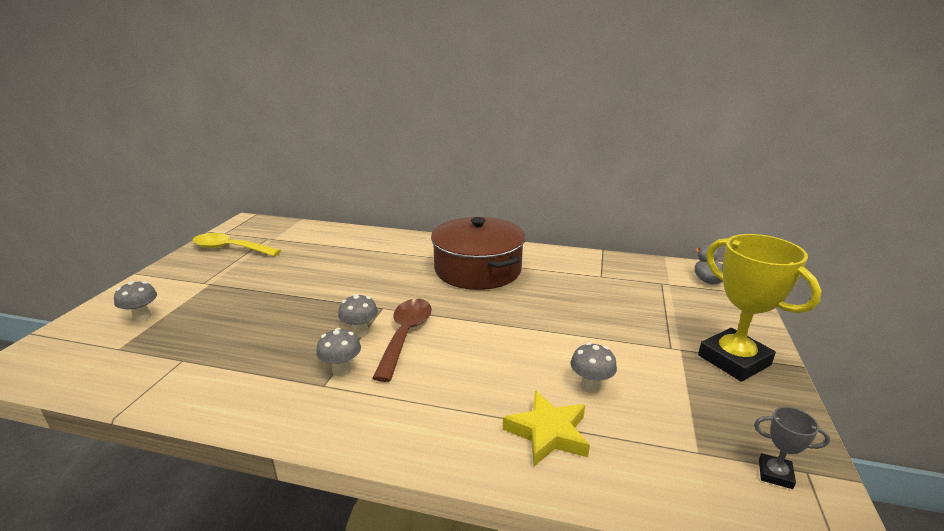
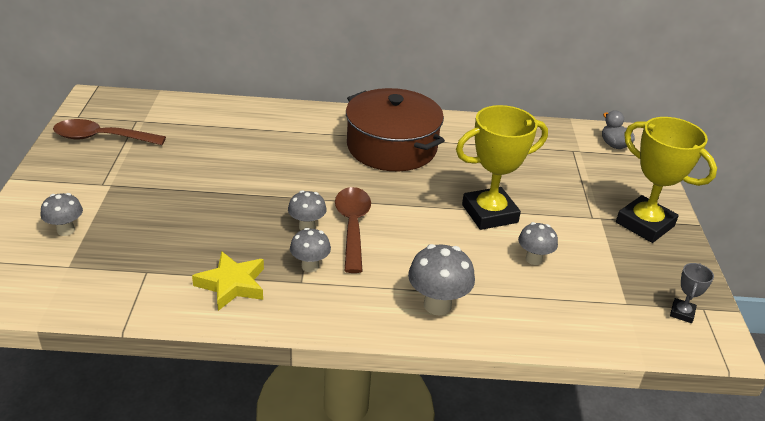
camera: 15 degrees left, 10 degrees up
yellow spoon [192,233,281,256] -> brown spoon [53,119,166,145]
yellow star [503,391,590,466] -> yellow star moved to [192,251,264,311]
grey trophy [754,407,830,489] -> grey trophy turned 75 degrees counterclockwise [670,263,714,323]
none -> grey mushroom [408,244,475,315]
none -> yellow trophy [456,105,548,230]

